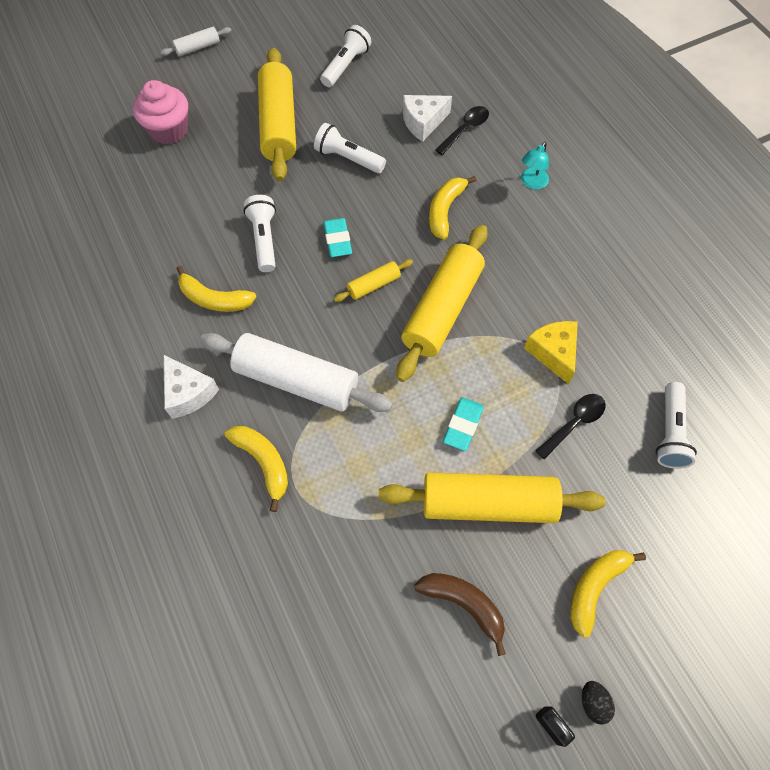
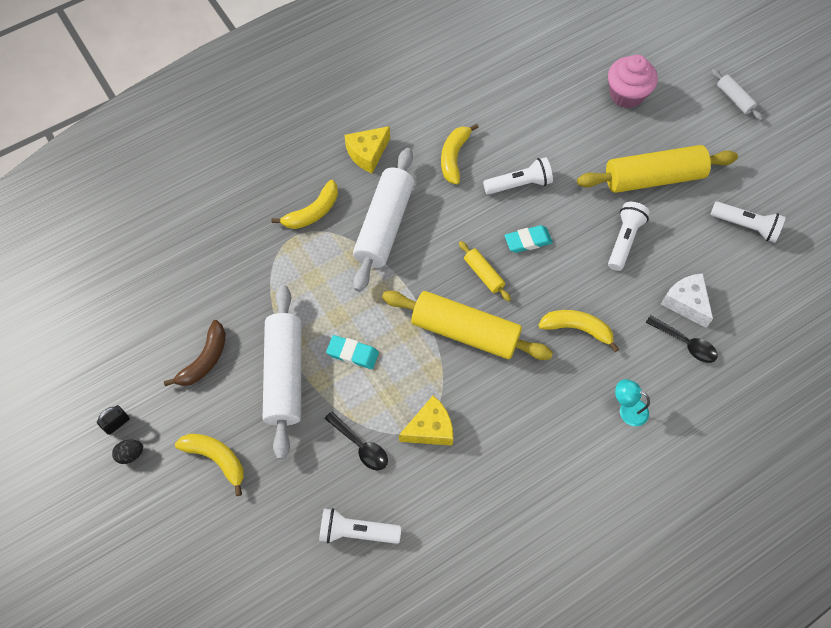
camera: 85 degrees right, 0 degrees up
white cheese [163,355,219,419] -> yellow cheese [344,126,390,174]
yellow rolling pin [379,472,606,523] -> white rolling pin [263,285,301,460]

